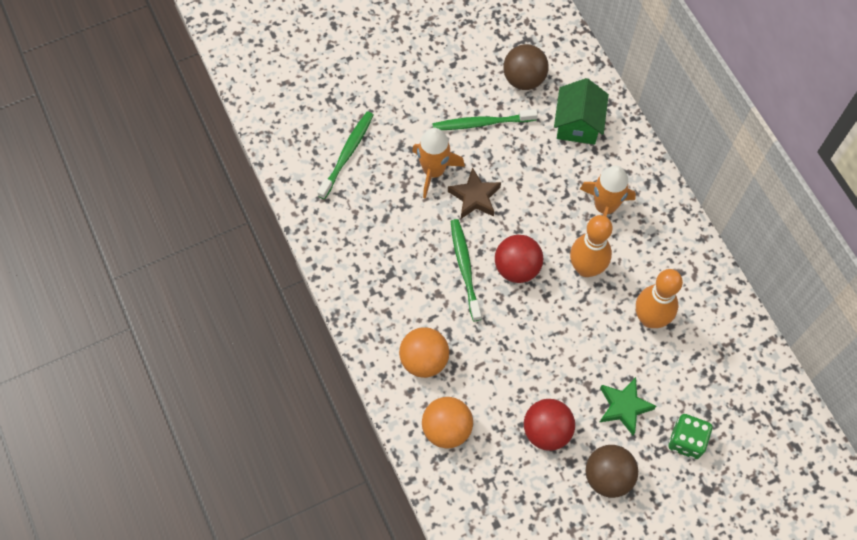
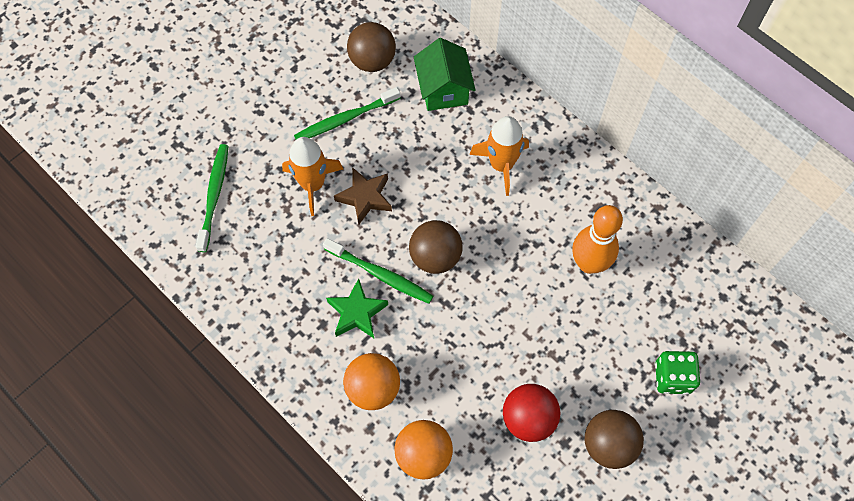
camera: 20 degrees left, 0 degrees up
green toothbrush [450,219,481,321] -> green toothbrush turned 150 degrees clockwise [323,238,433,304]
red ball [495,235,543,283] -> brown ball [409,220,462,274]
orange bowling pin [570,215,612,277] -> none
green star [600,377,656,435] -> green star moved to [326,278,388,338]

